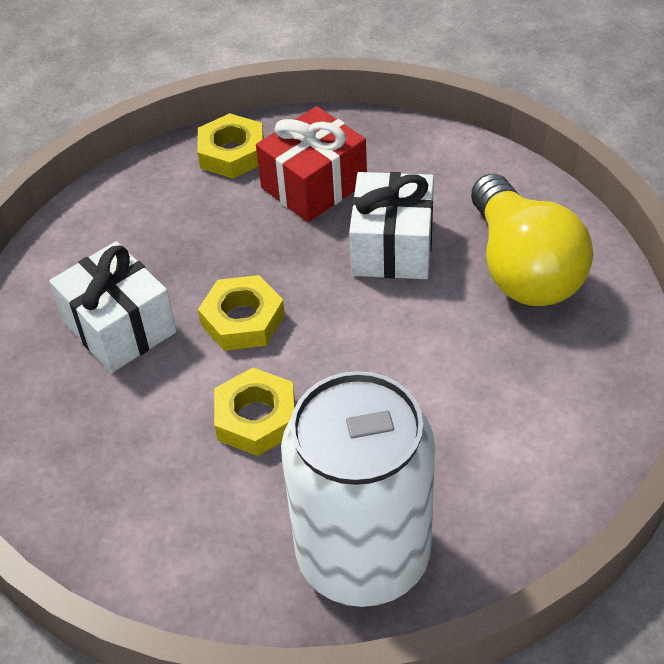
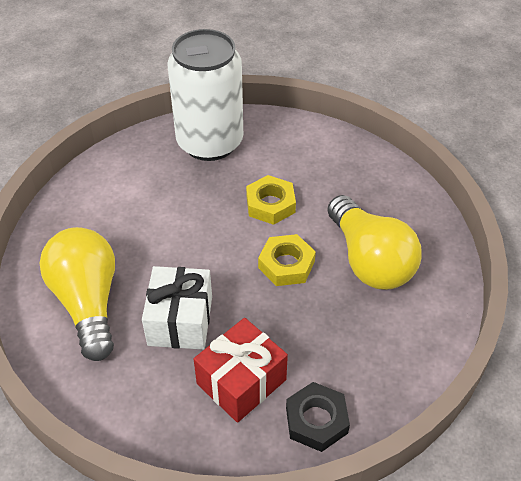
camera: 175 degrees right, 0 degrees up
white gift [49,241,177,373] -> yellow light bulb [327,195,422,289]
yellow nut [197,113,264,179] -> black nut [286,382,350,452]

